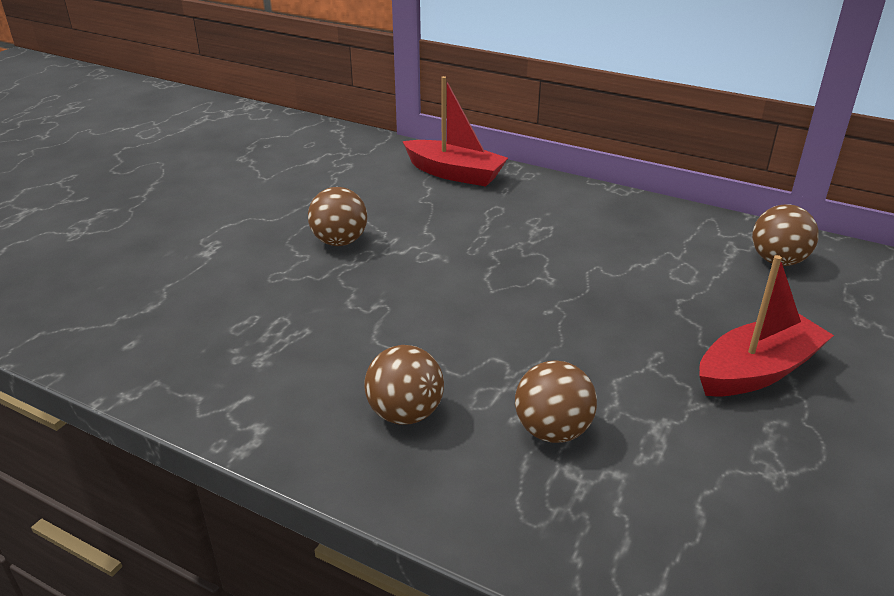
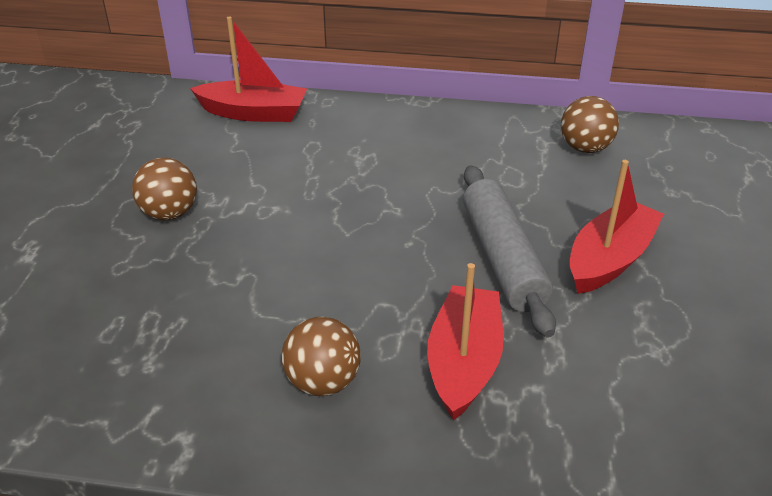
camera: 20 degrees left, 5 degrees up
brown ball [515,360,597,443] -> red boat [427,263,504,421]
none -> grey rolling pin [463,165,556,337]

